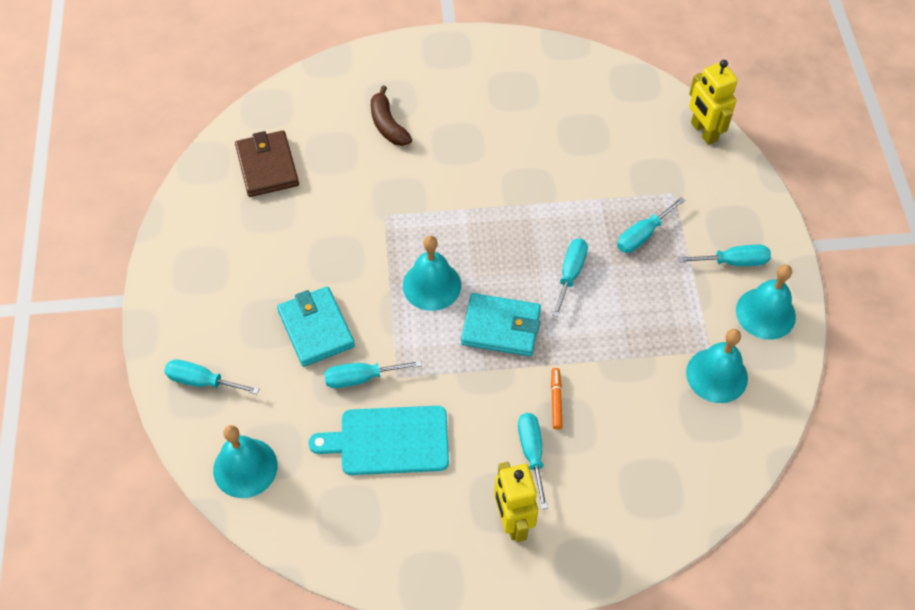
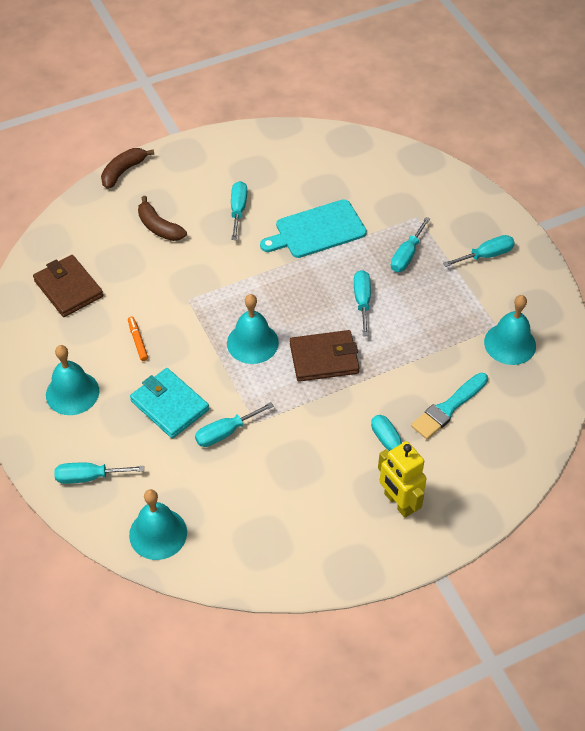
camera: 20 degrees left, 5 degrees down
turquoise cutting board [308,406,449,475] -> turquoise cutting board moved to [260,199,367,258]
turquoise wallet [461,293,541,356] -> brown wallet [290,330,360,382]
orange marker [551,368,563,429] -> orange marker moved to [128,317,148,361]
yellow robot [689,60,738,145] -> none
turquoise bell [736,264,796,339] -> turquoise bell moved to [46,345,99,415]
none -> brown banana [101,148,154,189]
none -> turquoise screwdriver [231,181,247,240]
none -> turquoise brush [411,373,488,439]

